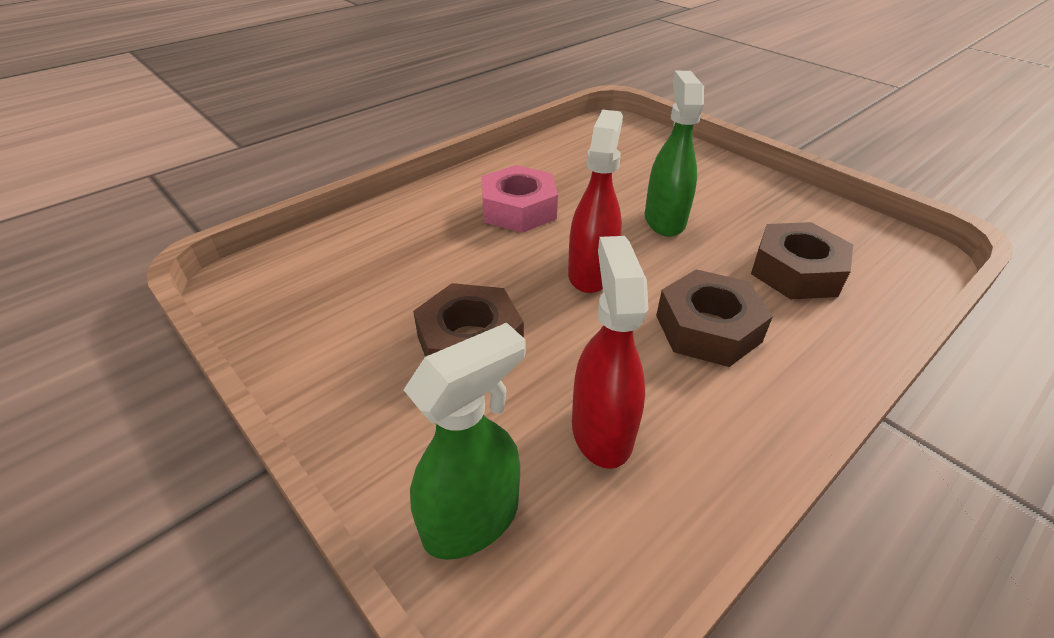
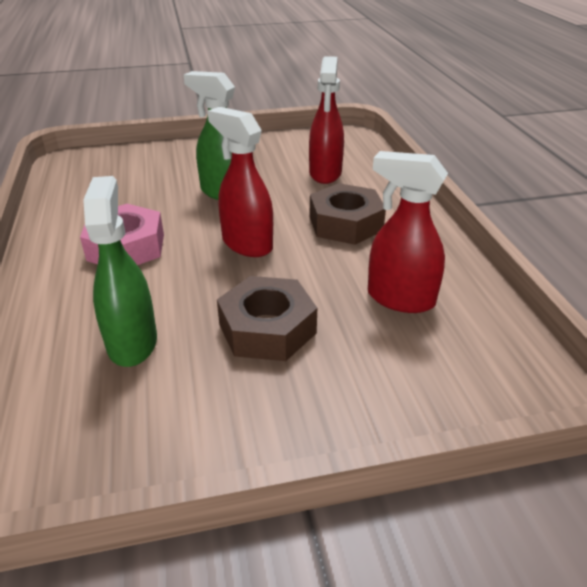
camera: 60 degrees left, 5 degrees down
green spray bottle [404,323,525,560] -> green spray bottle moved to [83,176,157,367]
brown nut [751,222,853,299] -> red spray bottle [309,56,344,184]

